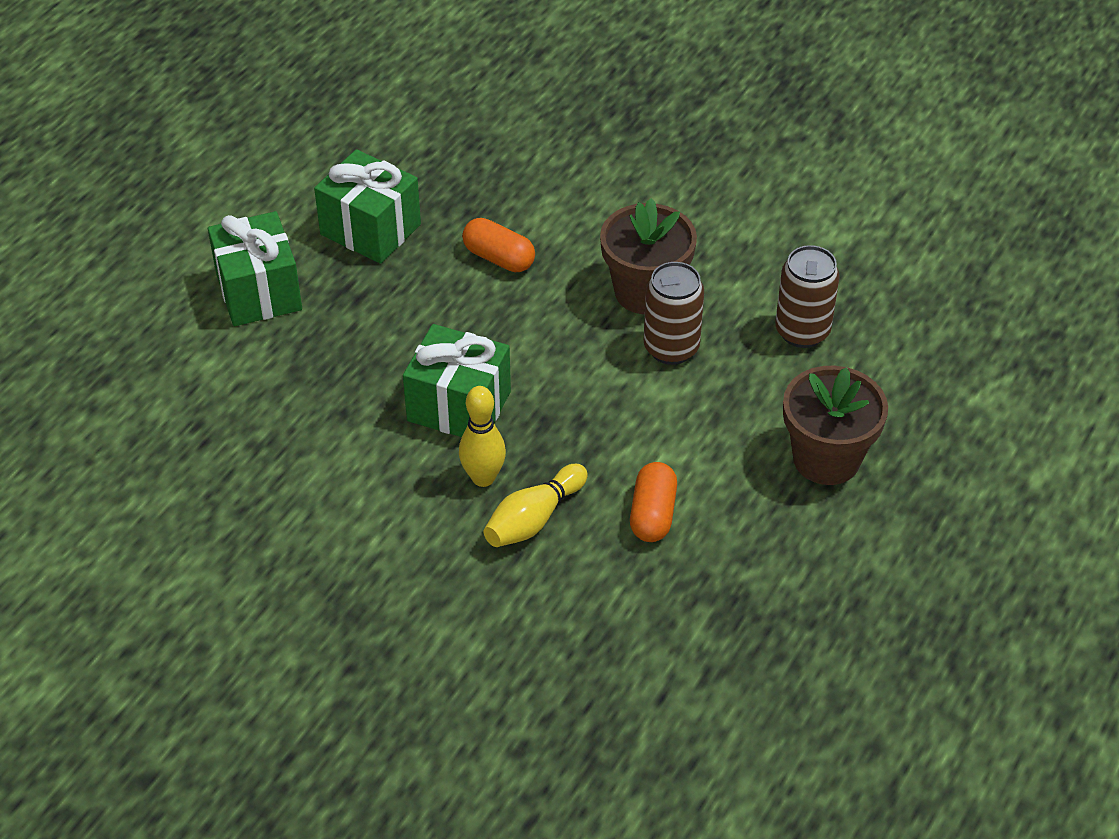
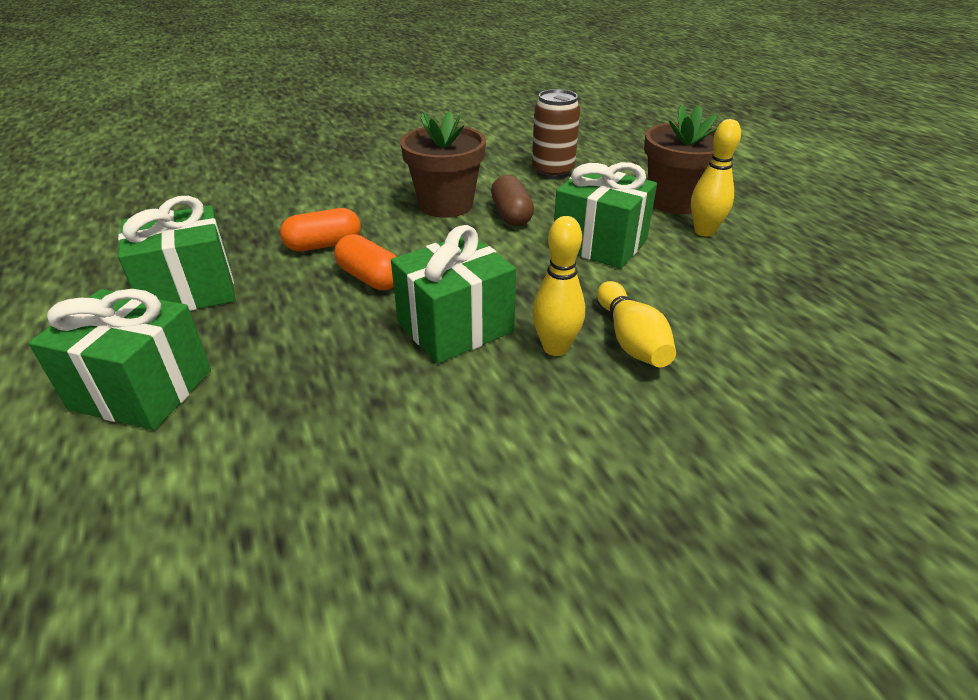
camera: 55 degrees left, 10 degrees down
orange capsule [630,462,677,542] -> orange capsule moved to [334,234,397,290]
brown can [644,262,704,365] -> brown capsule [491,175,534,226]
none -> green gift [554,162,657,269]
none -> yellow bowling pin [691,119,741,237]

